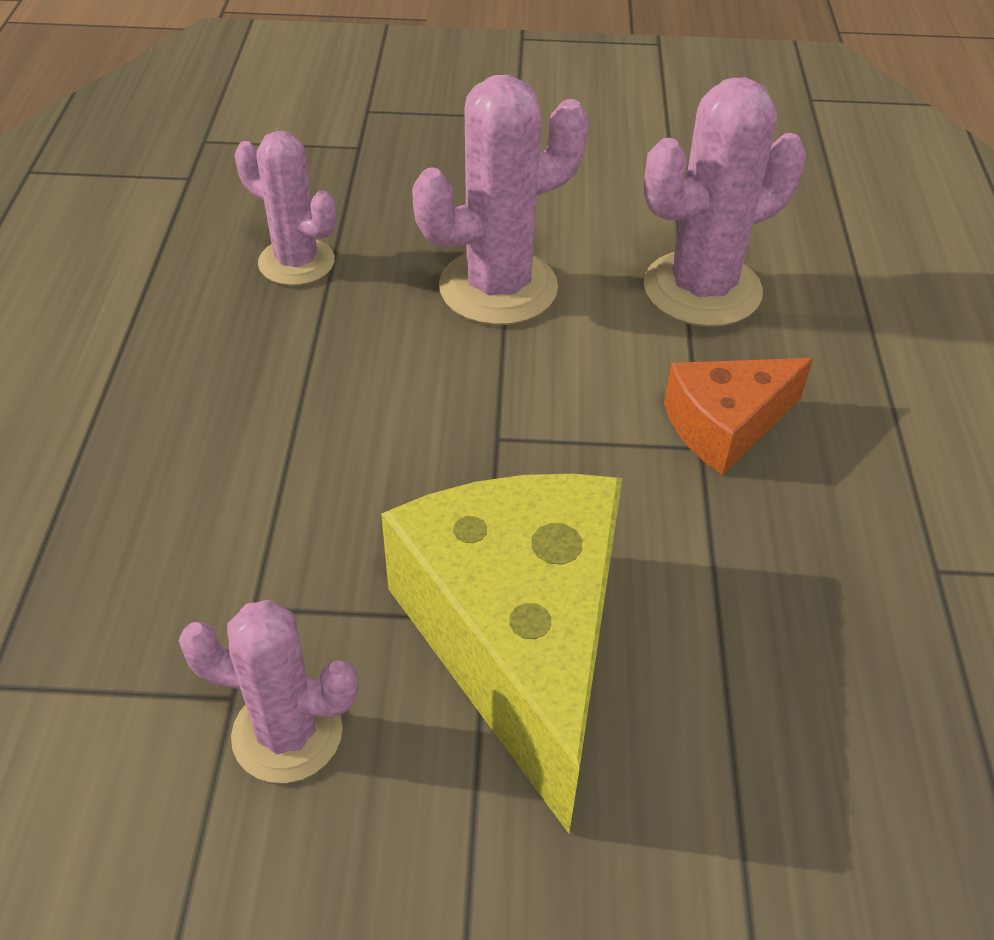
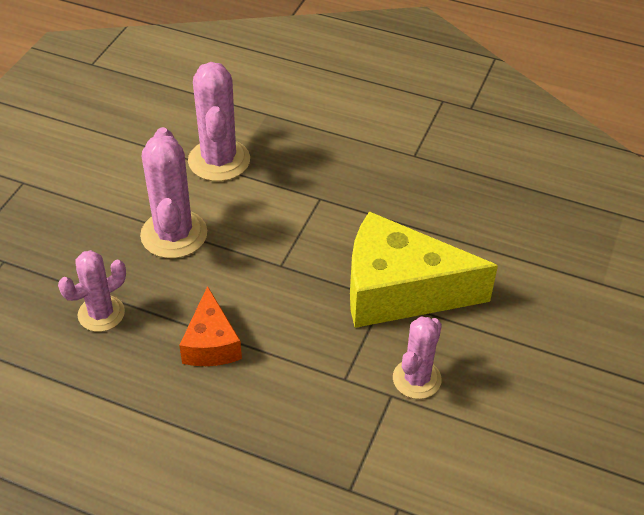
camera: 70 degrees left, 0 degrees up
orange cheese [664,358,813,475] -> orange cheese moved to [179,286,242,366]

